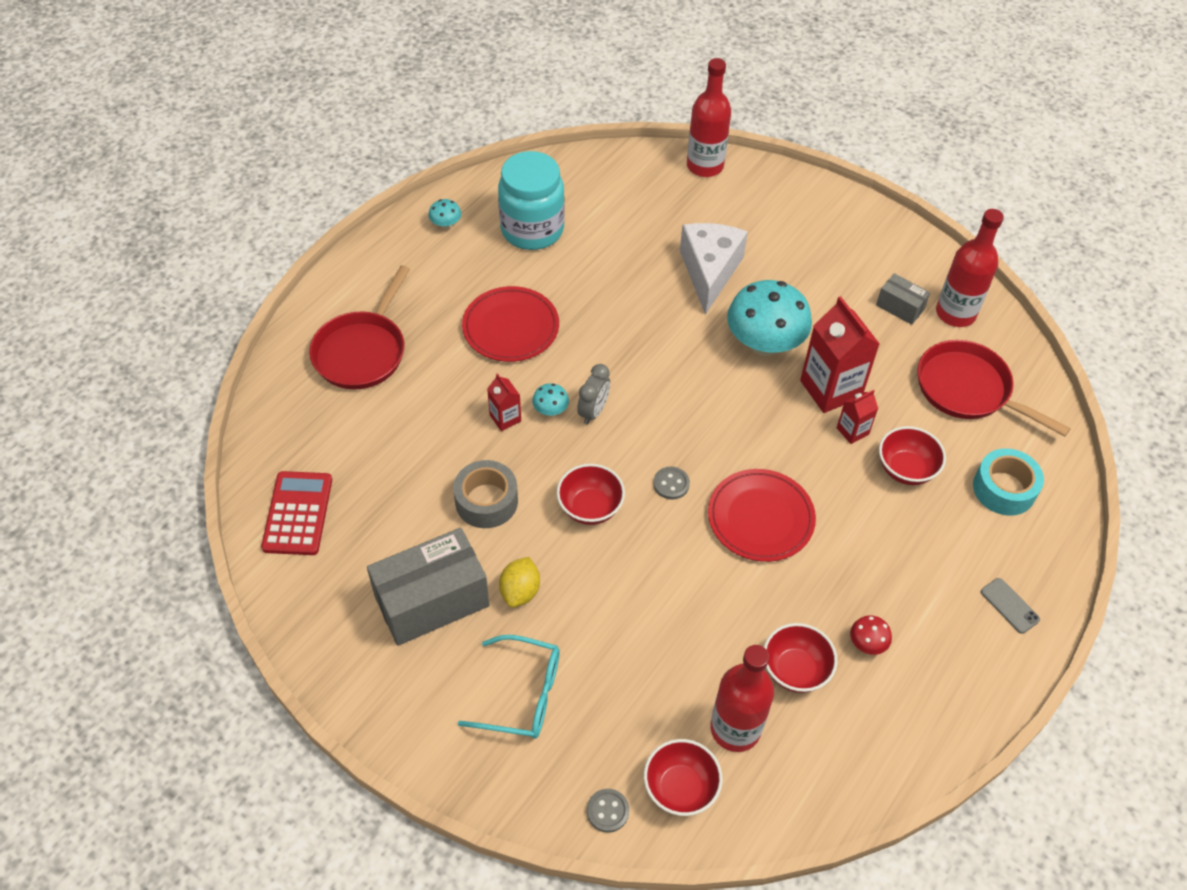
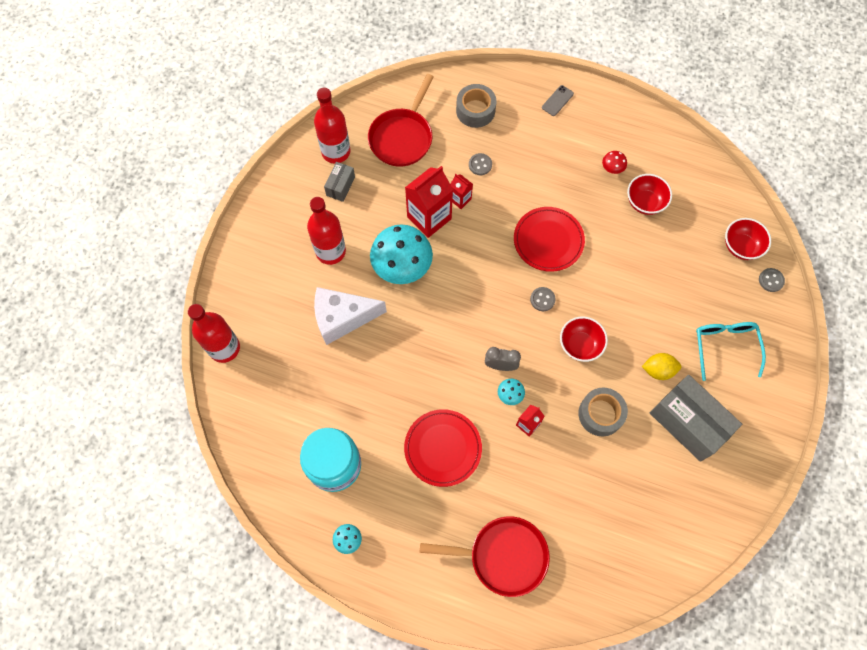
camera: 105 degrees left, 15 degrees up
red calculator [261,471,332,555] -> none
red bottle [710,645,774,752] -> red bottle moved to [307,197,346,265]
red bowl [879,426,946,485] -> grey button [469,153,492,175]
turquoise tape [973,448,1044,516] -> grey tape [456,84,496,128]

